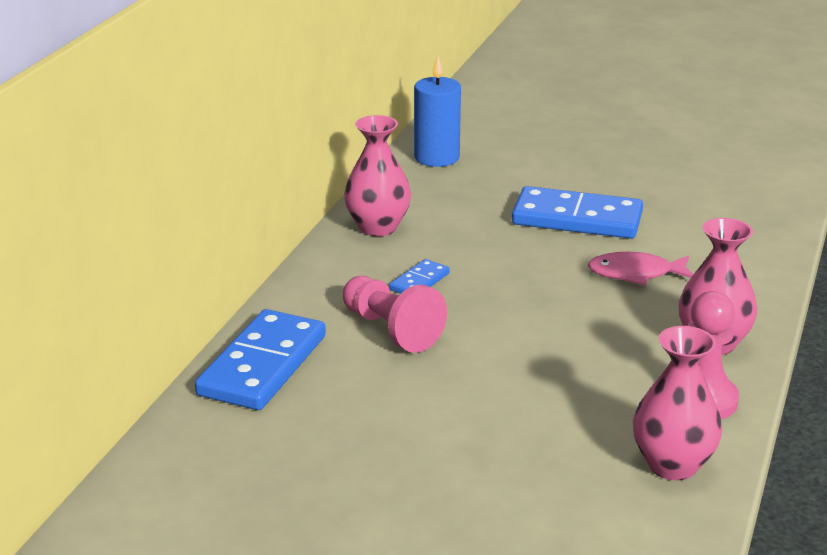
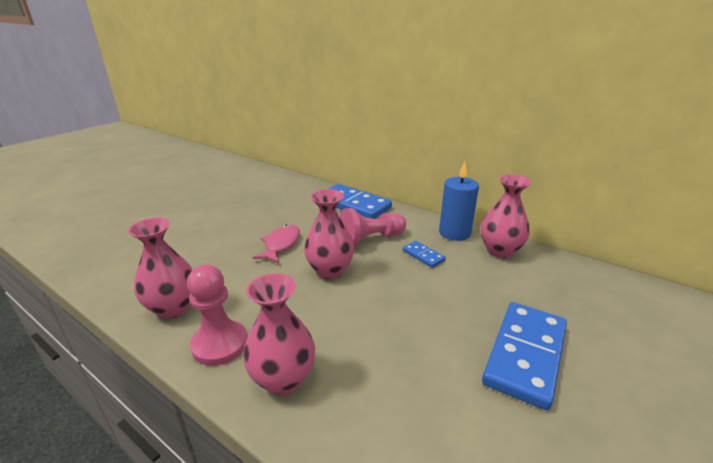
camera: 105 degrees right, 0 degrees up
blue candle [414,55,461,167] -> blue candle moved to [439,161,479,241]
pink fish [588,252,693,286] -> pink fish moved to [253,225,300,263]
none -> pink vase [304,189,354,279]

